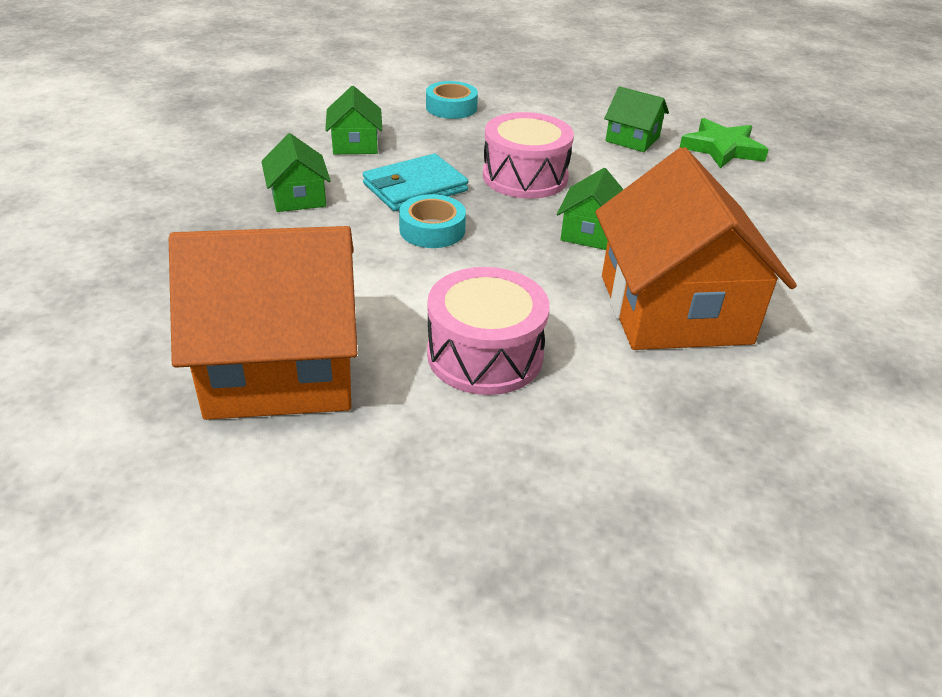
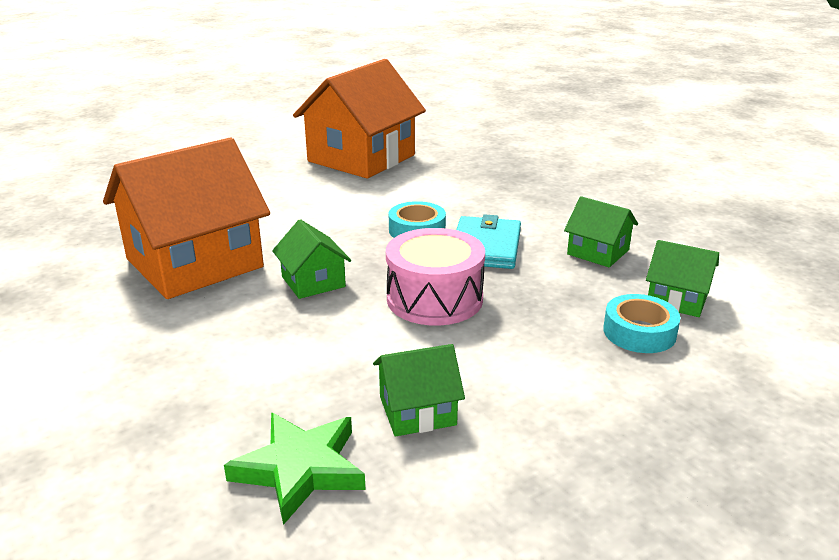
camera: 135 degrees right, 10 degrees down
green house [261,133,331,212] -> green house moved to [646,240,719,317]
pink drum [427,267,550,395] -> none
orange house [595,147,797,350] -> orange house turned 75 degrees counterclockwise [103,137,270,299]

